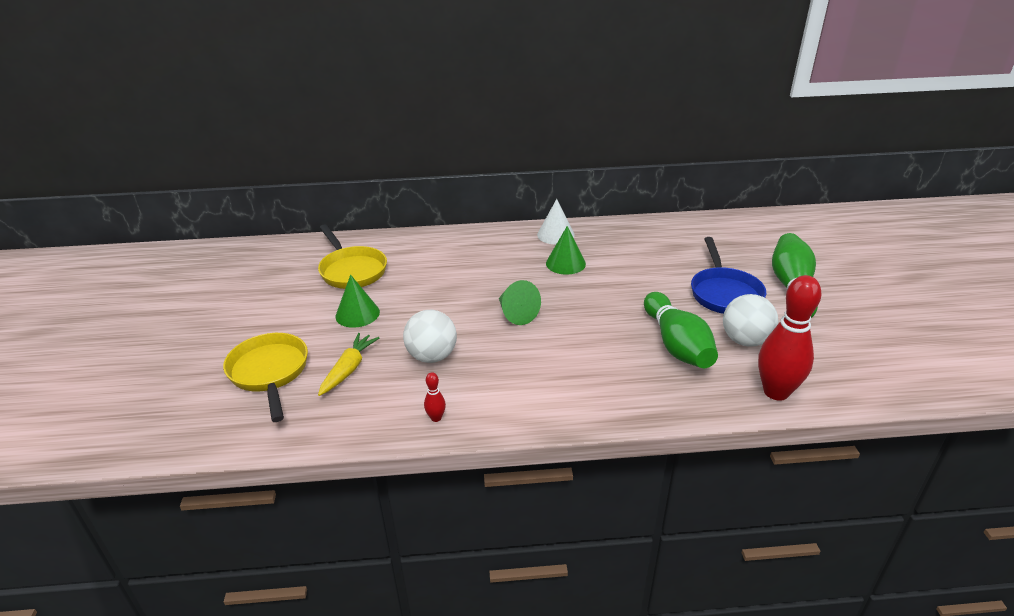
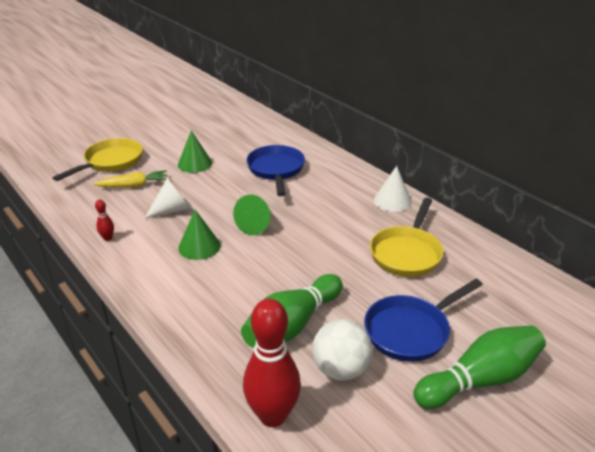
camera: 55 degrees right, 0 degrees up
yellow pan [318,224,387,289] -> yellow pan moved to [370,198,443,277]
white ball [403,310,457,363] -> white cone [145,178,191,218]
green cone [546,226,586,275] -> green cone moved to [178,210,221,260]
none -> blue pan [246,145,305,196]

